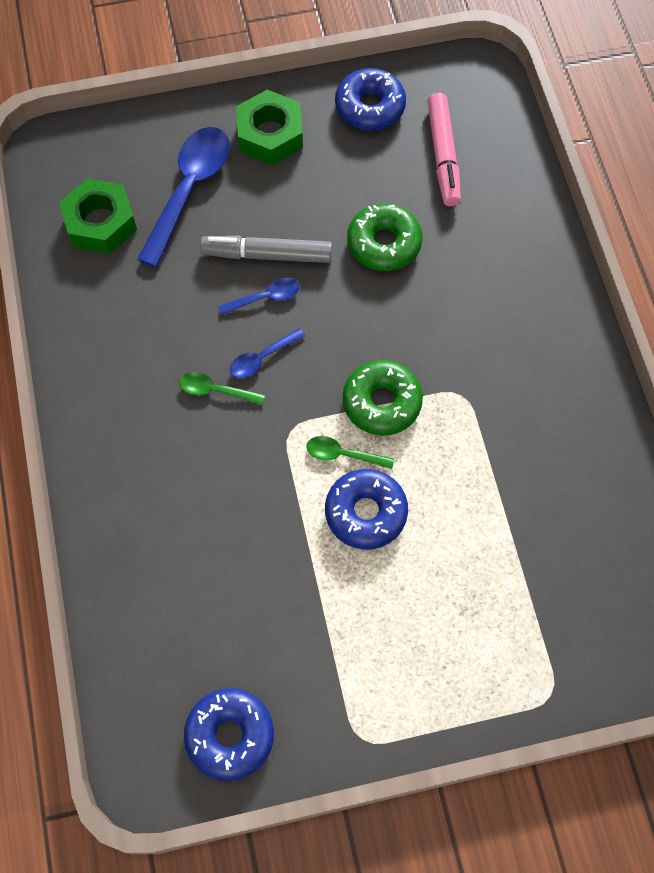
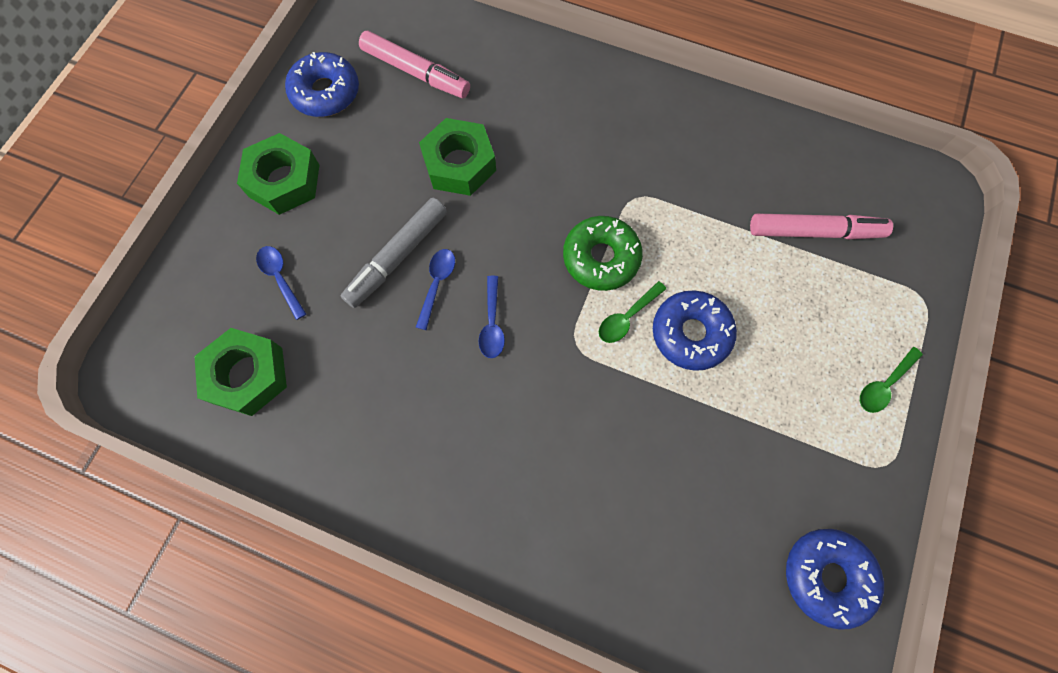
camera: 55 degrees left, 5 degrees up
blue spoon [137,127,230,267] -> blue spoon [256,246,306,320], size x0.48
green spoon [179,372,265,405] -> green spoon moved to [860,347,923,413]
green donut [347,203,422,271] -> green nut [419,118,496,196]
none -> pink marker [750,213,893,240]

